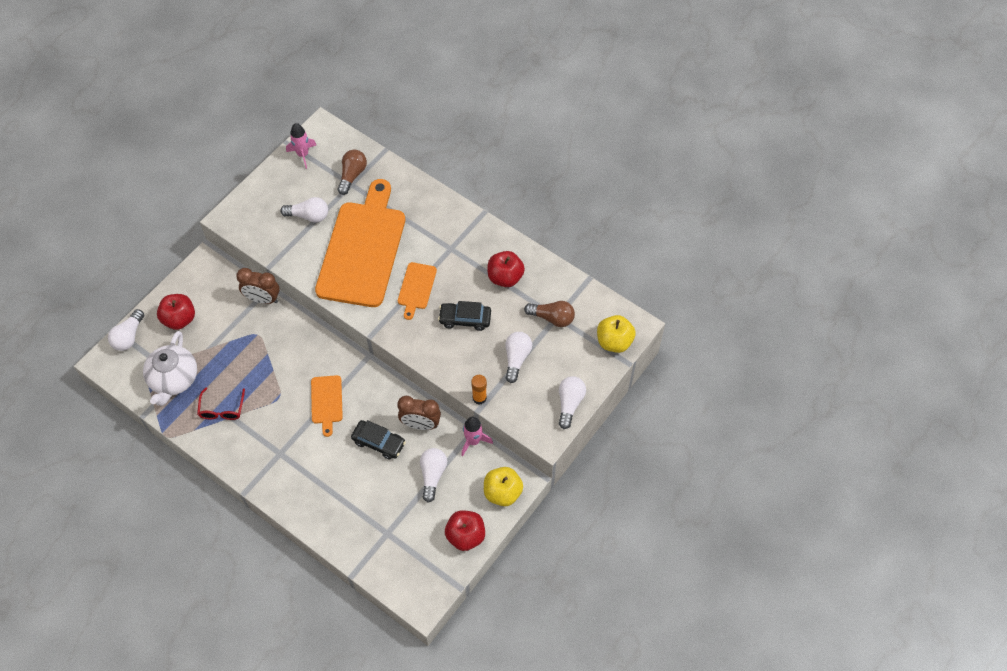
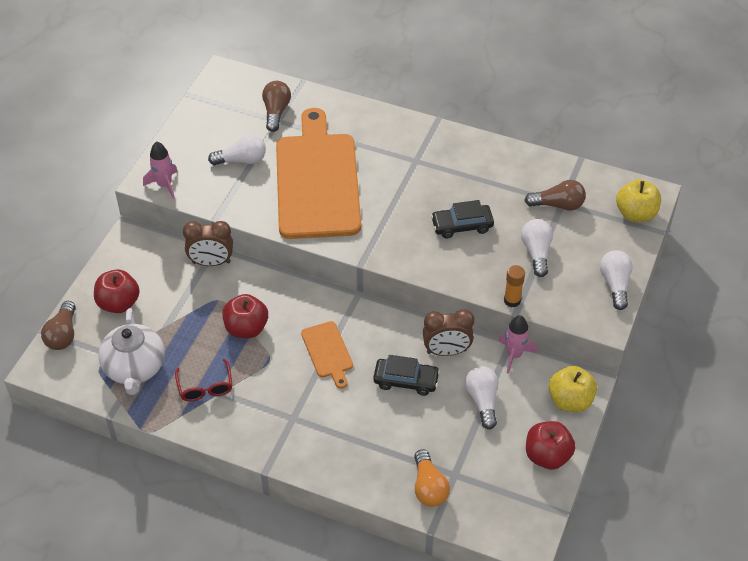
camera: 15 degrees left, 10 degrees down
white light bulb [108,309,144,351] -> brown light bulb [41,301,76,350]
pink rocket [286,123,316,169] -> pink rocket moved to [143,141,178,199]
orange cutting board [398,262,437,320] -> none
red apple [488,251,525,287] -> red apple moved to [222,294,268,338]
none -> orange light bulb [414,449,450,507]

